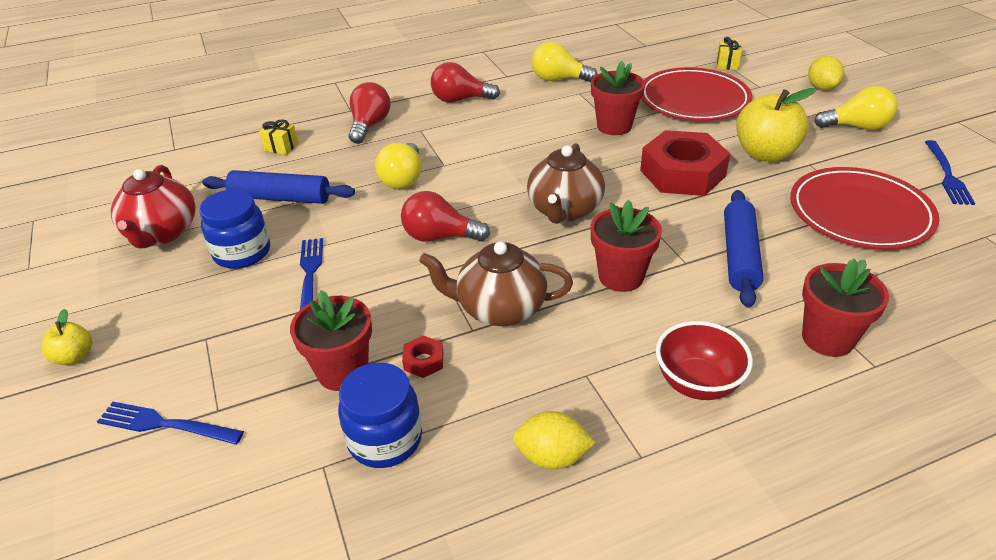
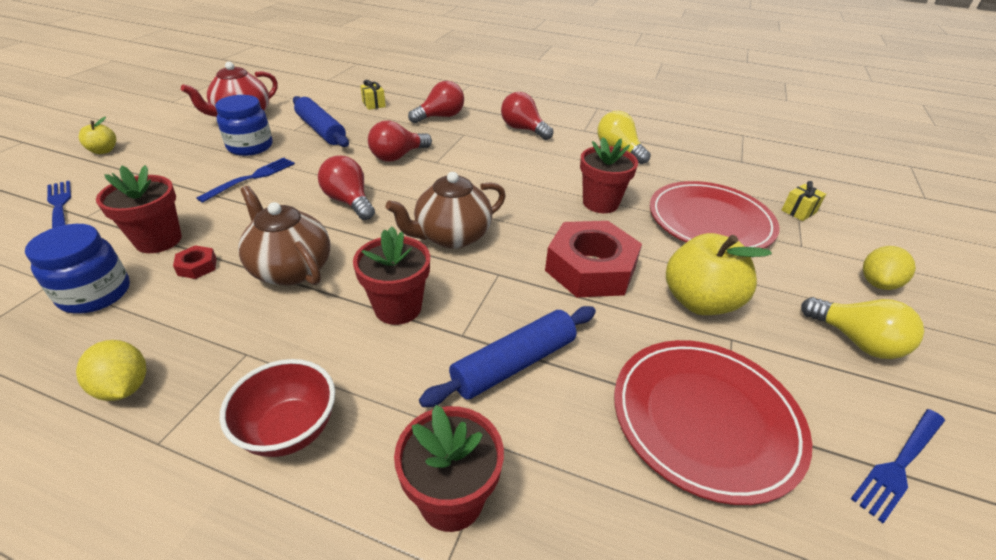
camera: 40 degrees right, 0 degrees up
yellow light bulb [375,143,422,189] -> red light bulb [368,121,432,162]

